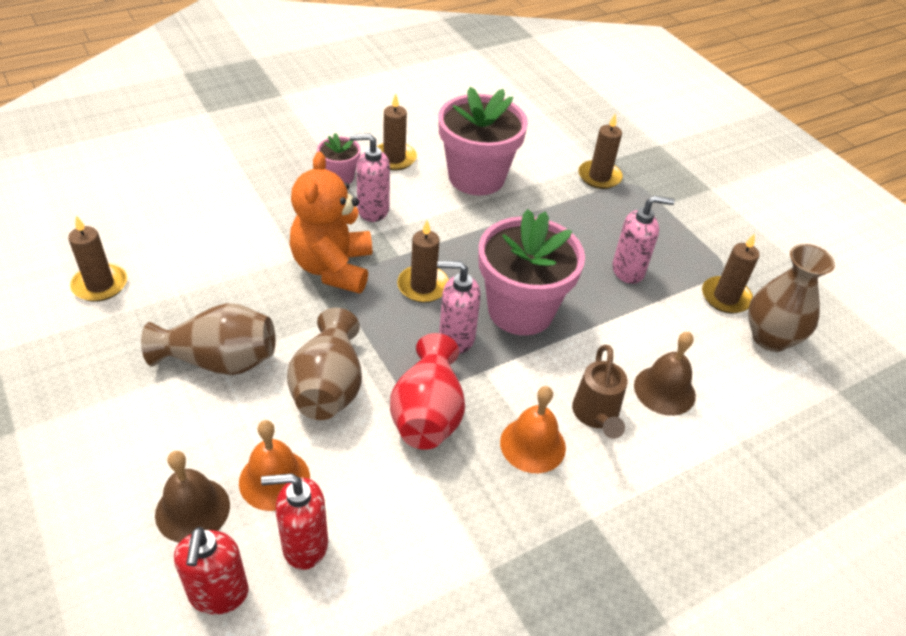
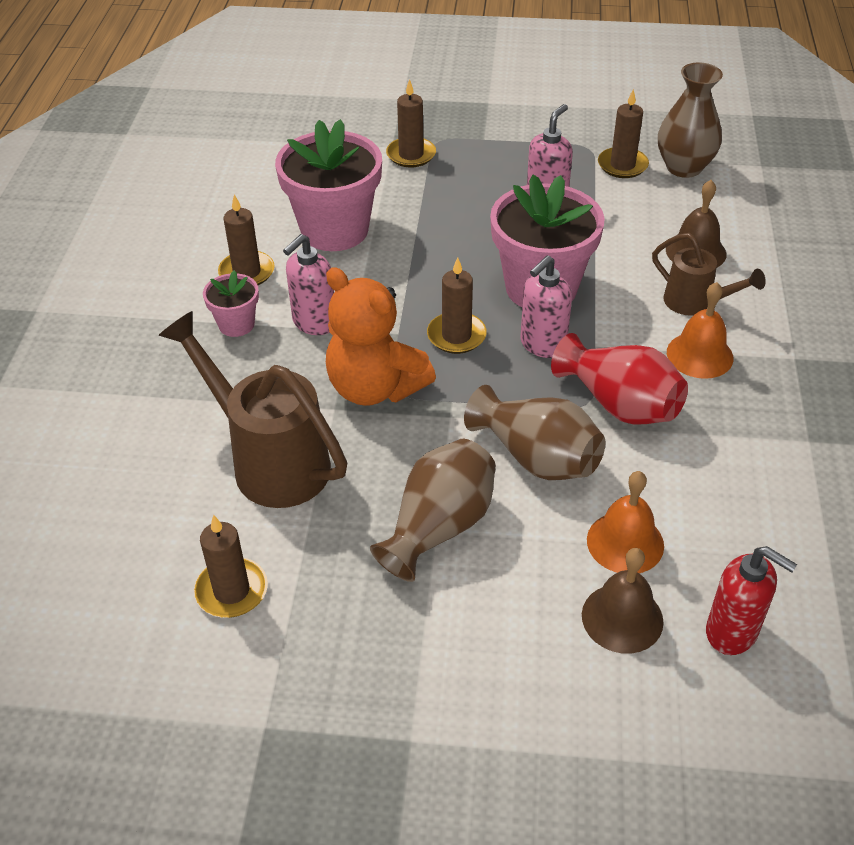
camera: 50 degrees left, 0 degrees up
red soap dispenser [261,473,328,570] -> none
none -> brown watering can [159,311,347,508]

